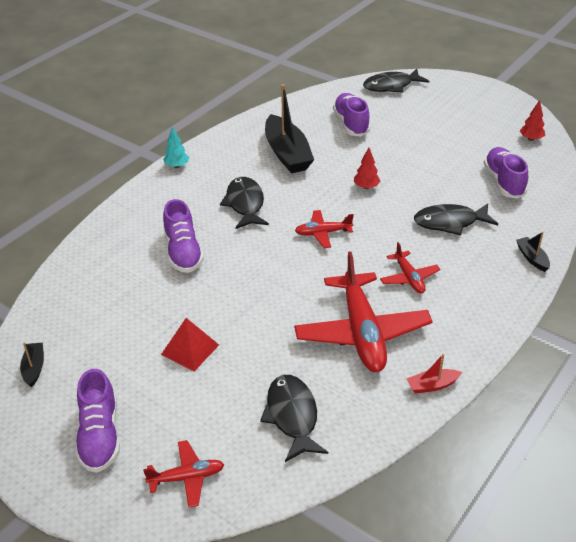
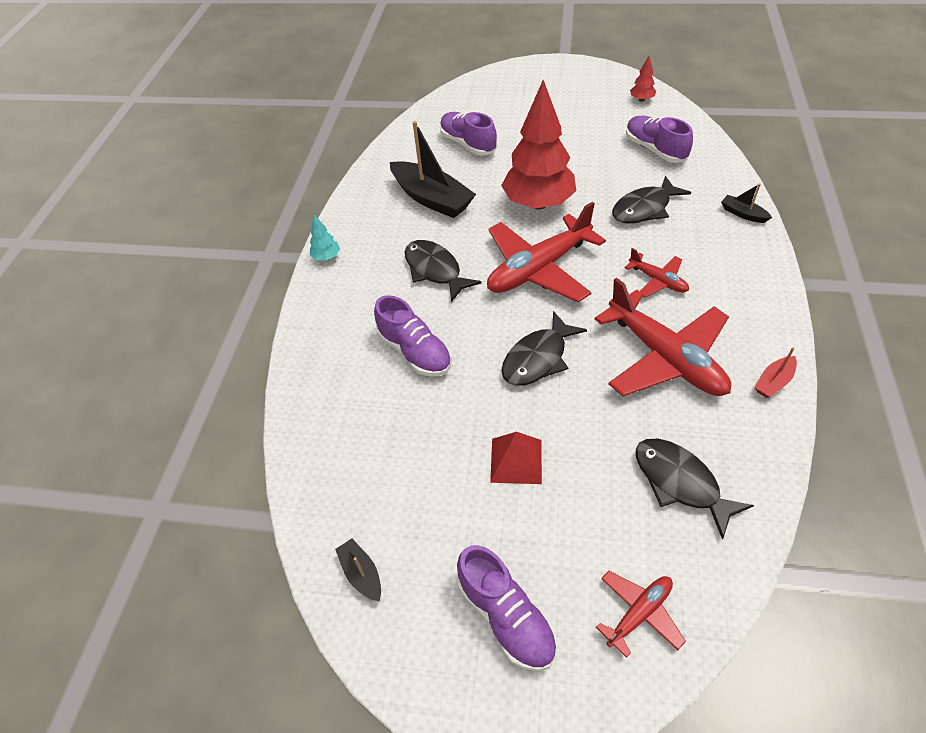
camera: 25 degrees left, 10 degrees up
red plane [295,210,354,248] -> red plane [487,202,606,302], size x2.04
red tree [354,148,380,189] -> red tree [501,80,576,210], size x2.48
black fish [363,69,429,92] -> black fish moved to [502,311,587,386]

